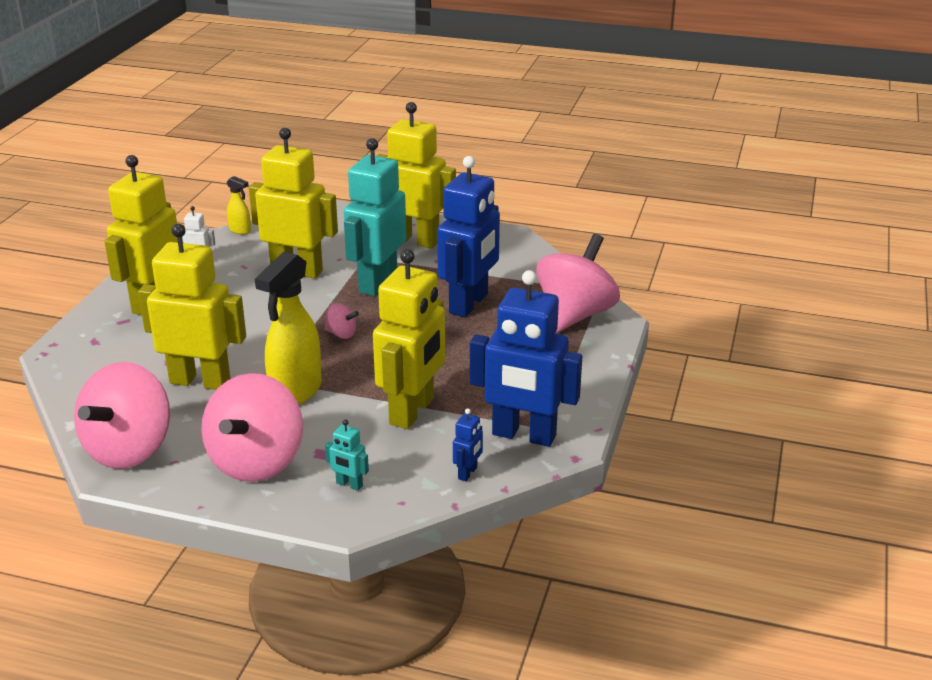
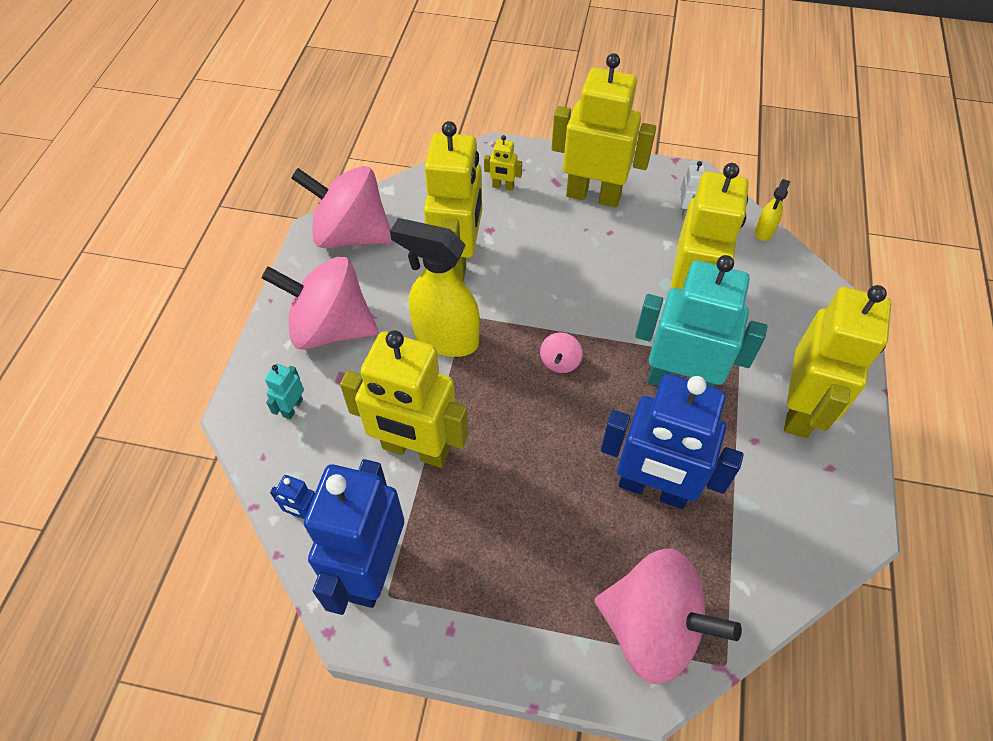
camera: 85 degrees right, 25 degrees up
none -> yellow robot [484,135,522,191]

